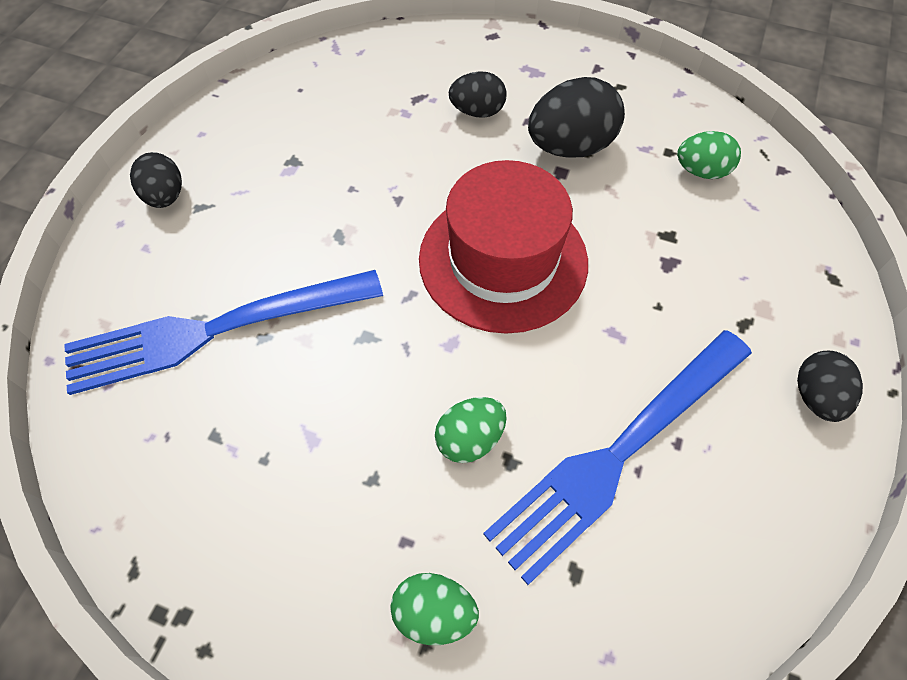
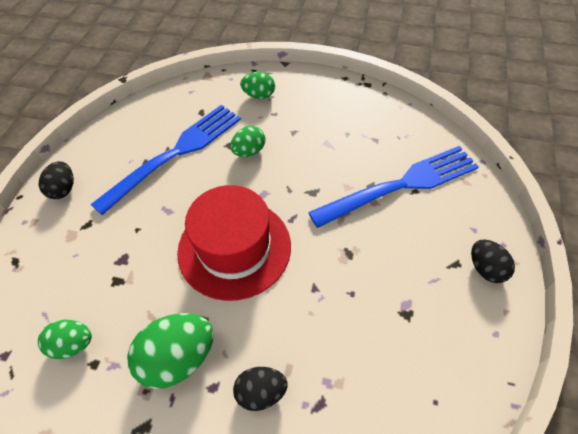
camera: 175 degrees right, 5 degrees down
black egg [528,77,625,158] -> green egg [127,313,214,389]

